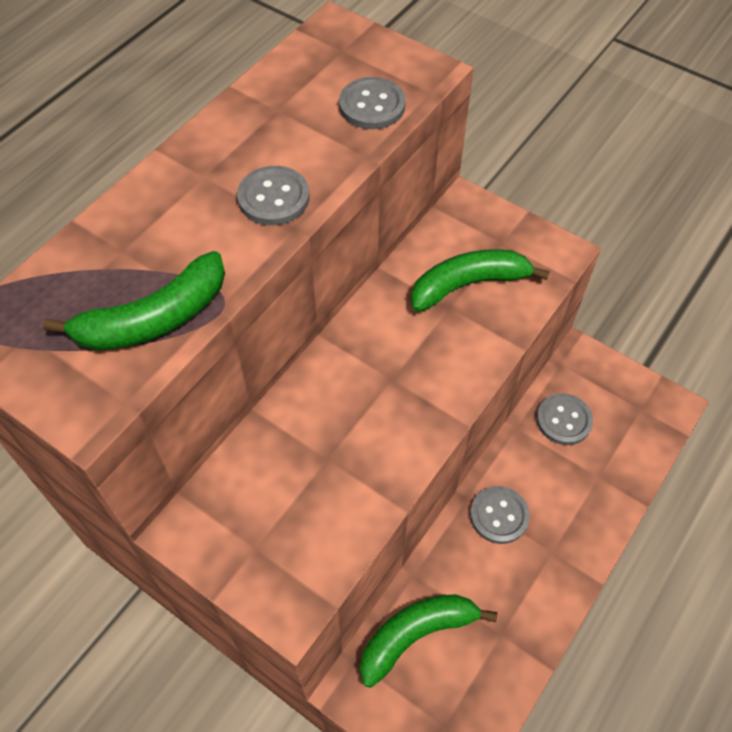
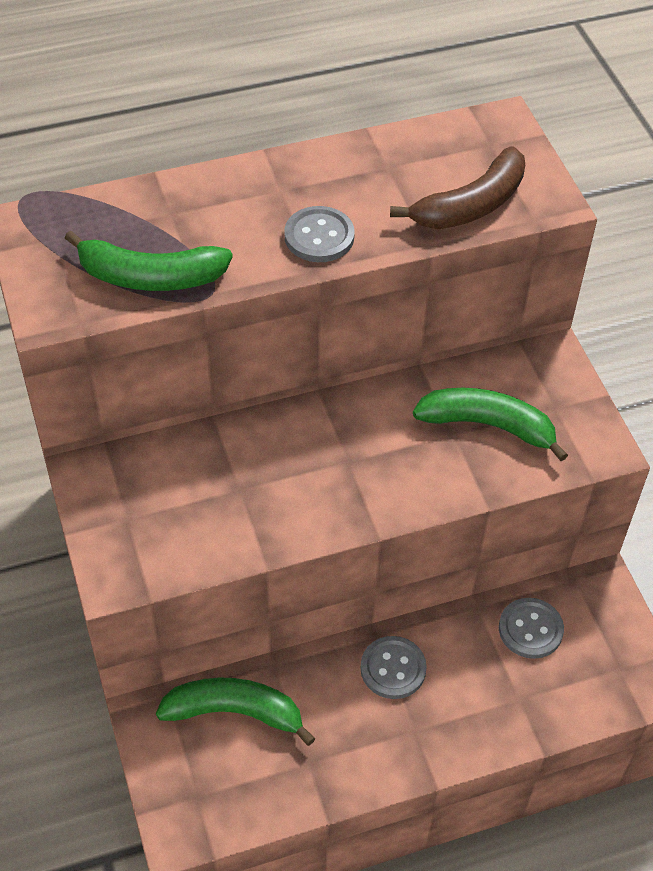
camera: 35 degrees right, 5 degrees down
grey button [339,77,406,129] -> brown banana [390,146,525,229]

